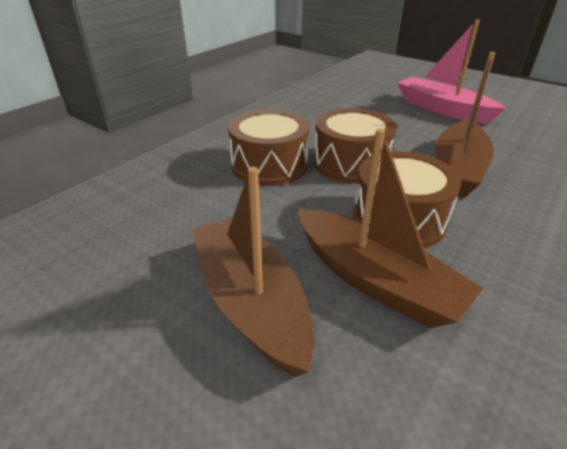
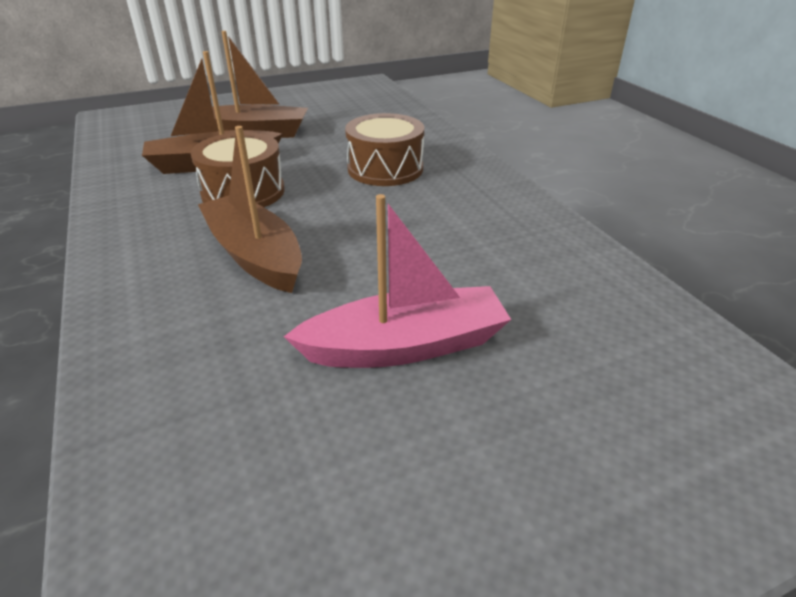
camera: 120 degrees right, 0 degrees up
brown drum [314,108,397,184] -> none

